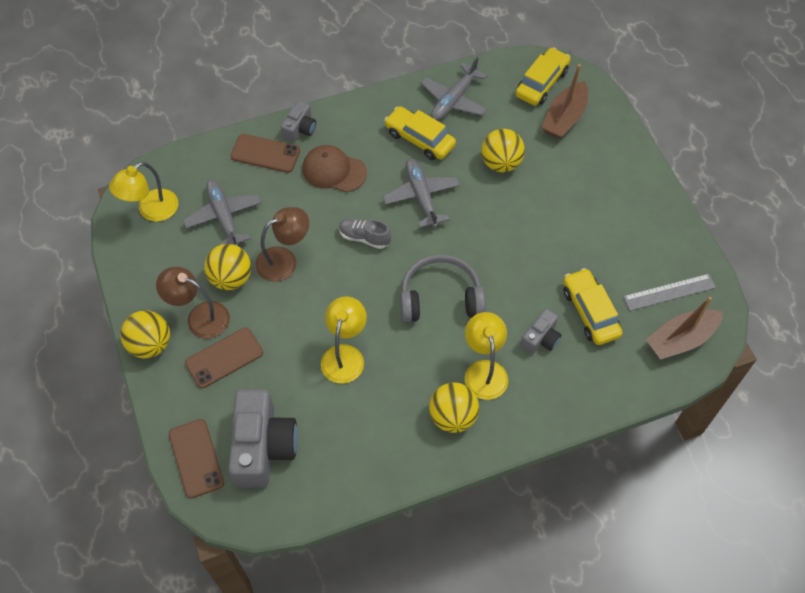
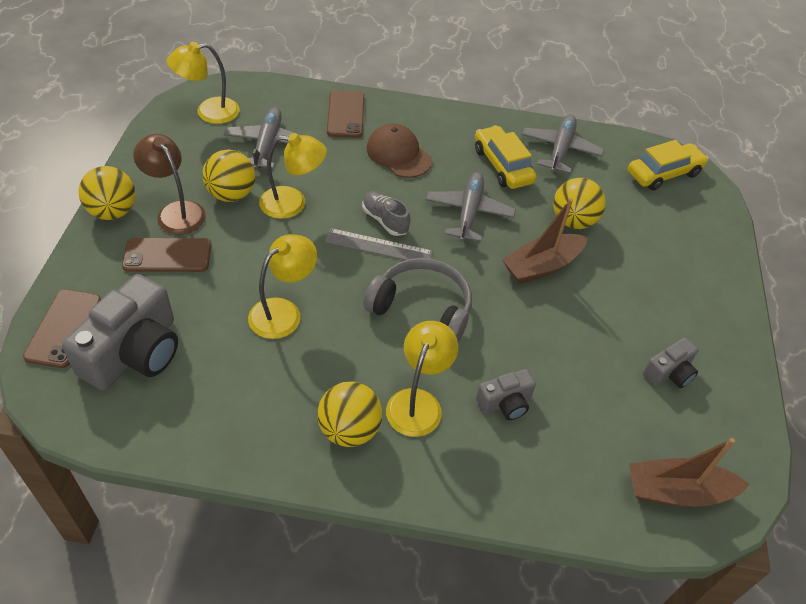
camera: 25 degrees right, 10 degrees down
brown phone [230,134,300,173] -> brown phone turned 45 degrees clockwise [327,90,364,138]
brown lamp [256,207,309,282] -> yellow lamp [259,133,327,219]
grey camera [281,101,316,142] -> grey camera moved to [643,337,698,388]
grey plane [421,57,487,121] -> grey plane turned 135 degrees clockwise [522,114,604,173]
brown boat [542,64,588,139] -> brown boat moved to [502,198,587,284]
yellow car [563,268,622,345] -> none
grey ruler [623,274,716,311] -> grey ruler moved to [325,228,433,260]

